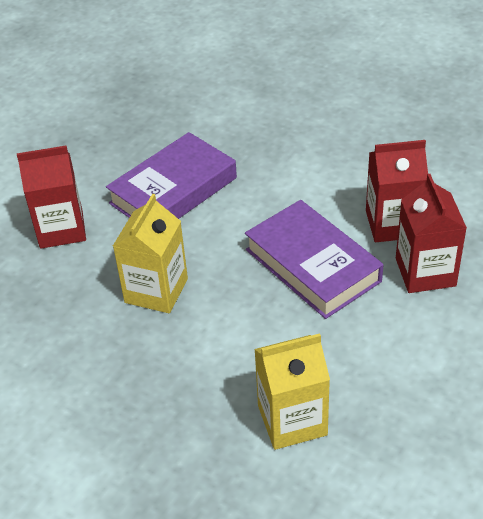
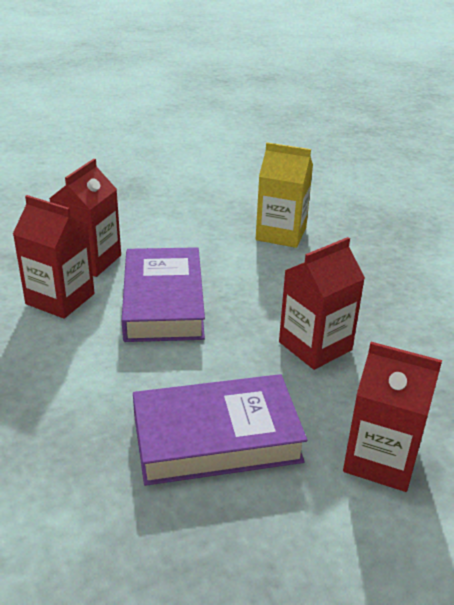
camera: 150 degrees left, 10 degrees down
yellow carton [113,194,188,313] -> red carton [279,237,365,370]

